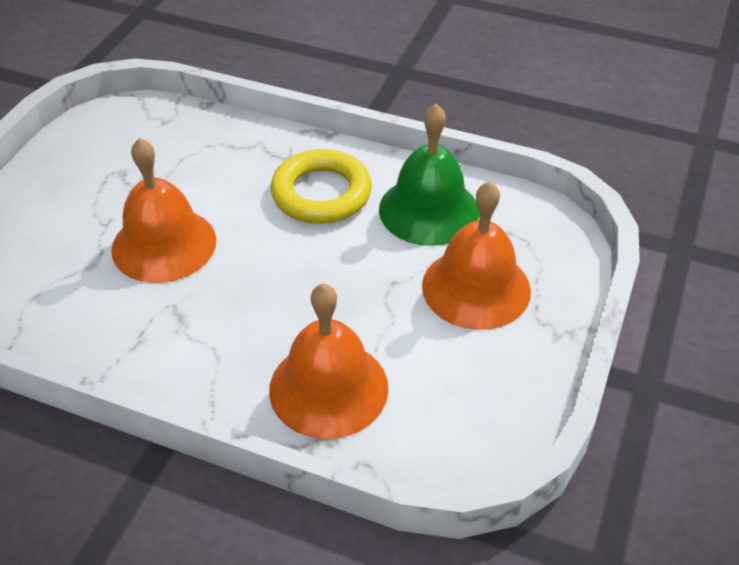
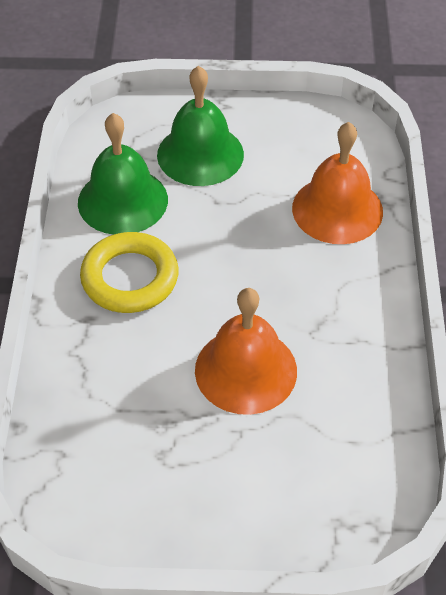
camera: 110 degrees left, 5 degrees up
orange bell [422,181,531,330] -> green bell [157,66,244,186]

